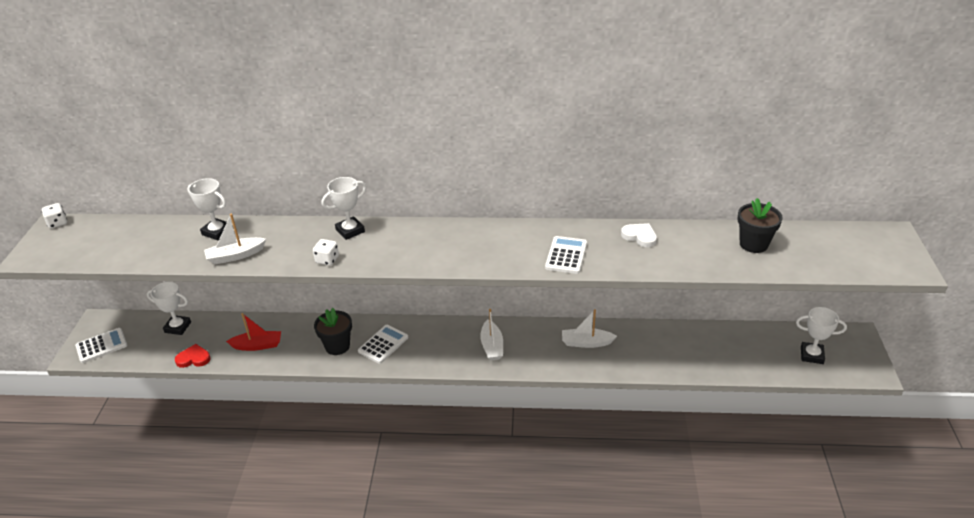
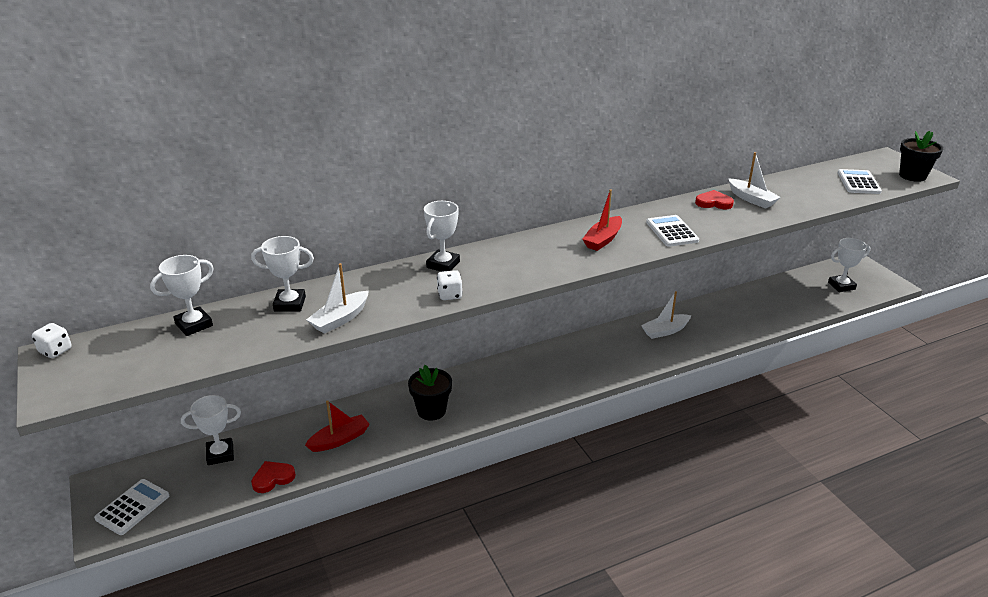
camera: 30 degrees left, 5 degrees down
white calculator [358,325,408,364] -> white calculator moved to [838,169,882,194]
white boat [480,309,503,361] -> white boat moved to [728,152,781,209]
white heart [621,223,657,247] -> red heart [695,190,734,209]
black flower pot [738,198,783,253] -> black flower pot moved to [899,131,943,182]
none -> white trophy [150,255,214,336]
none -> red boat [582,189,622,251]

